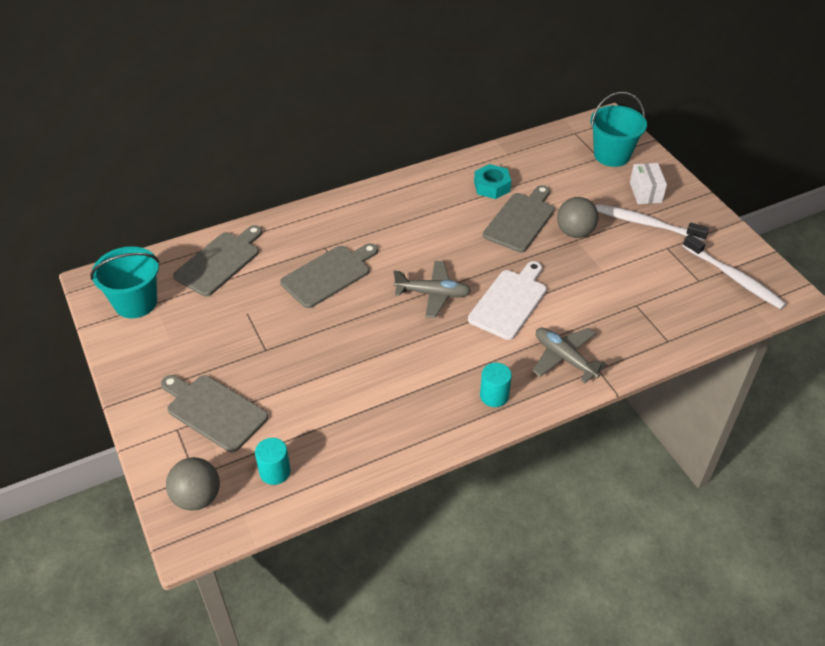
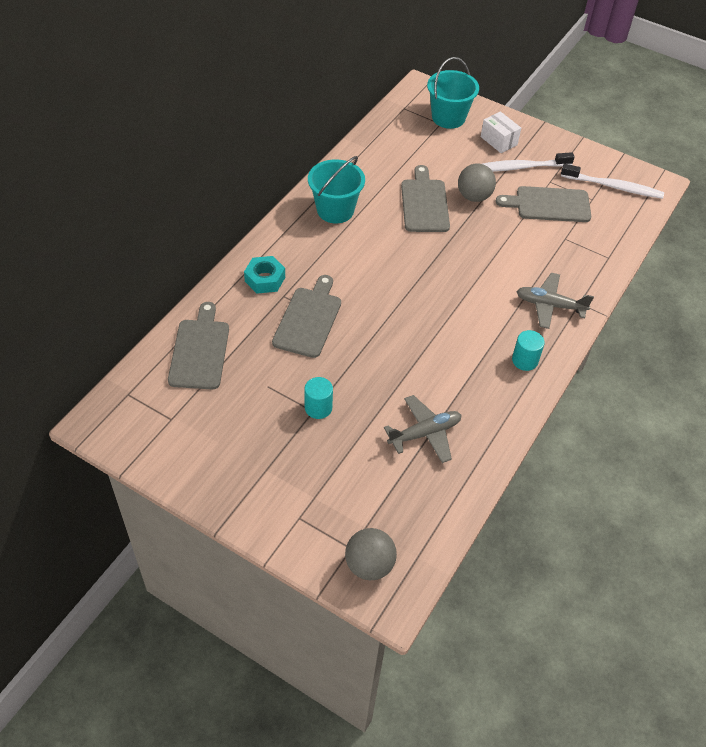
camera: 35 degrees left, 5 degrees up
turquoise bucket [90,246,160,318] -> turquoise bucket moved to [308,156,365,223]
grey cutting board [161,375,268,452] -> grey cutting board moved to [496,186,591,222]
turquoise cylinder [255,438,291,485] -> turquoise cylinder moved to [305,377,333,419]
grey plane [394,261,471,318] -> grey plane moved to [384,395,462,463]
white cutting board [468,261,547,340] -> none
turquoise nut [474,164,511,199] -> turquoise nut moved to [244,256,285,294]

